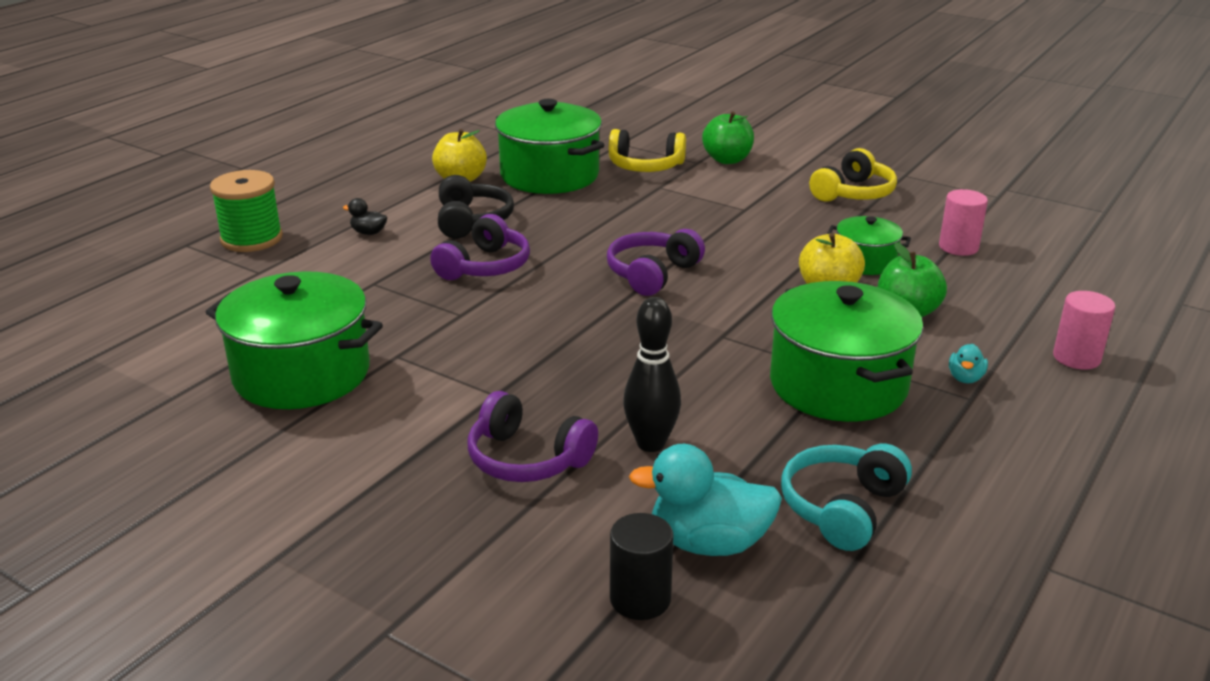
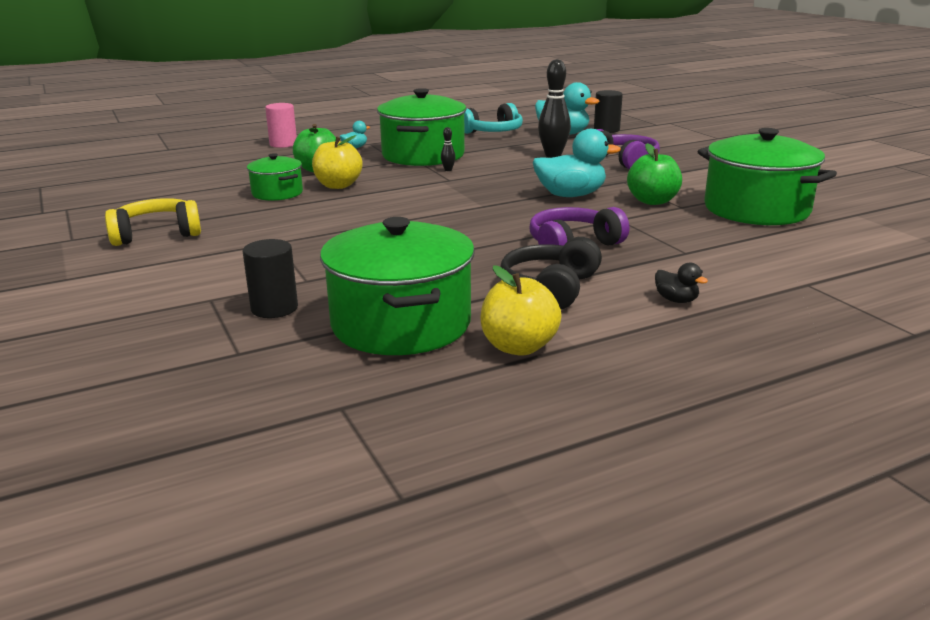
camera: 150 degrees left, 5 degrees down
green spool [210,170,283,252] -> none
purple headphones [607,229,705,296] -> none
yellow headphones [609,129,686,172] -> black cylinder [243,239,298,318]
green apple [702,111,754,164] -> green apple moved to [627,143,682,205]
pink cylinder [939,189,988,256] -> none
none -> black bowling pin [441,127,456,171]
none -> turquoise duck [533,129,621,197]

